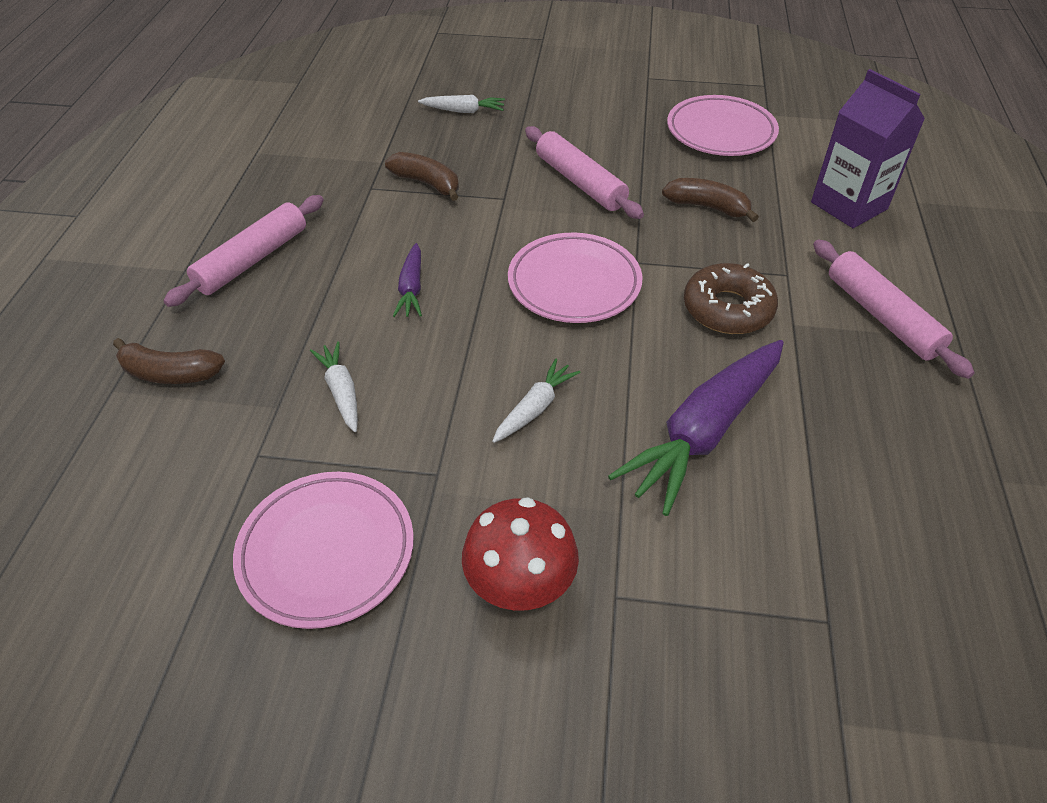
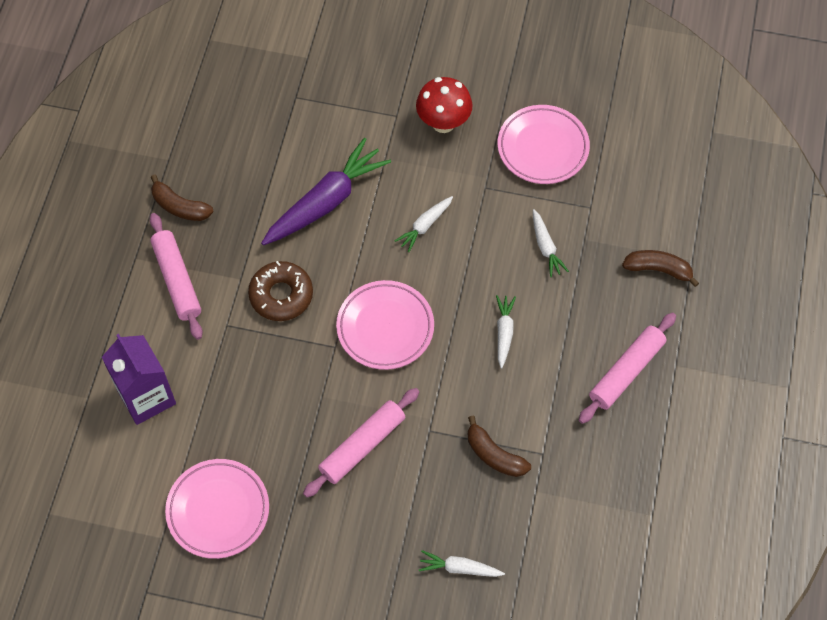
camera: 175 degrees left, 15 degrees up
purple carrot [393,243,422,317] -> white carrot [496,295,516,368]
pink rolling pin [525,126,644,219] -> pink rolling pin turned 75 degrees clockwise [303,388,419,497]
brown banana [662,178,759,222] -> brown banana moved to [151,174,213,221]

